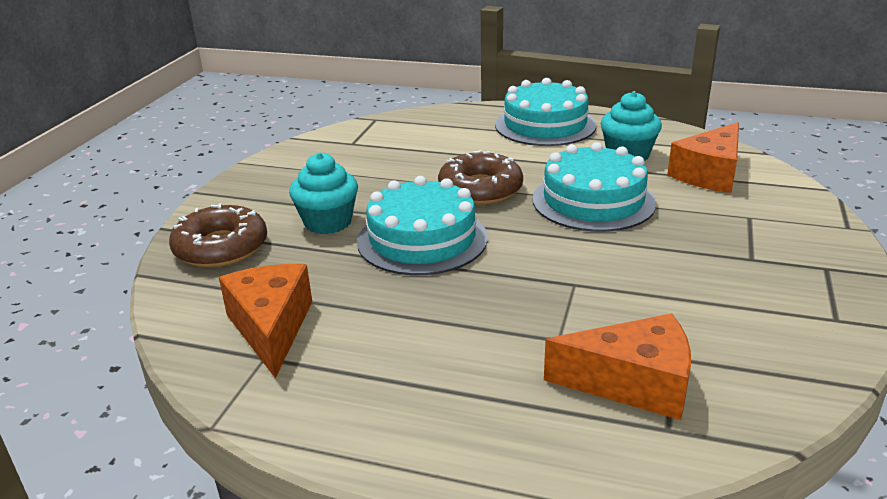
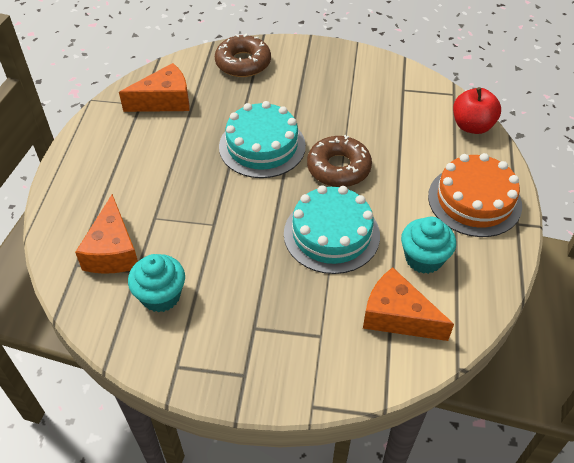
camera: 80 degrees right, 20 degrees up
turquoise cupcake [289,152,358,234] -> turquoise cupcake moved to [128,254,185,312]
turquoise cake [495,78,596,146] -> orange cake [428,153,522,237]
none -> red apple [453,87,501,134]

